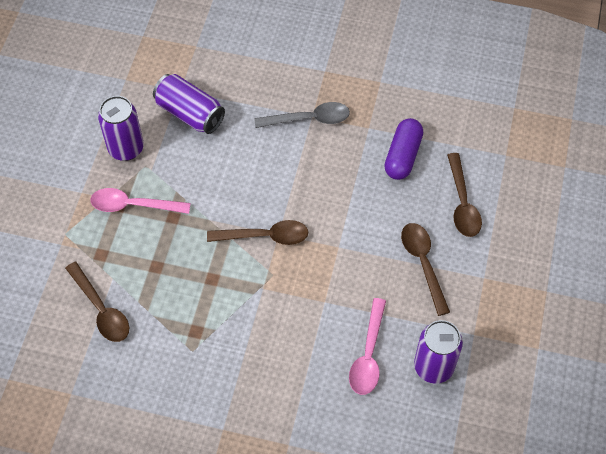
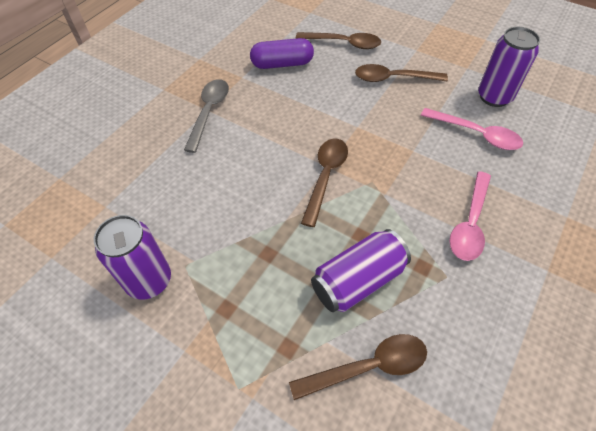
camera: 70 degrees left, 5 degrees down
pink spoon [90,188,191,214] -> pink spoon moved to [450,171,491,261]
purple can [153,74,225,134] -> purple can moved to [311,229,411,312]
purple capsule [384,118,423,180] -> purple capsule turned 45 degrees counterclockwise [250,38,314,69]

